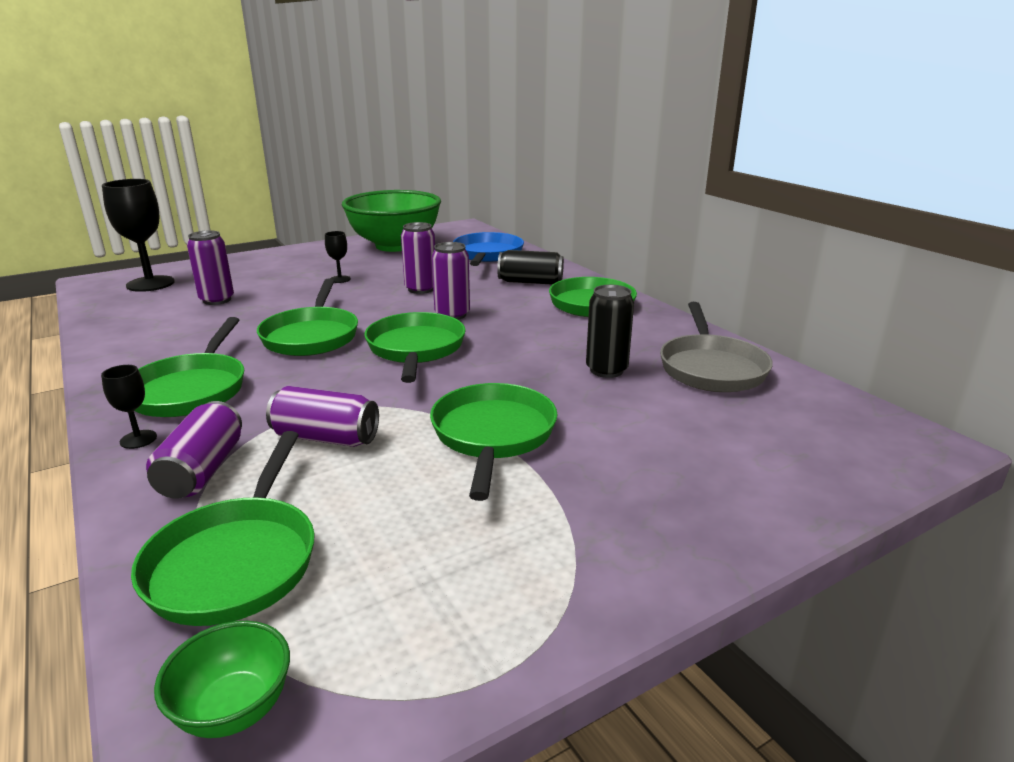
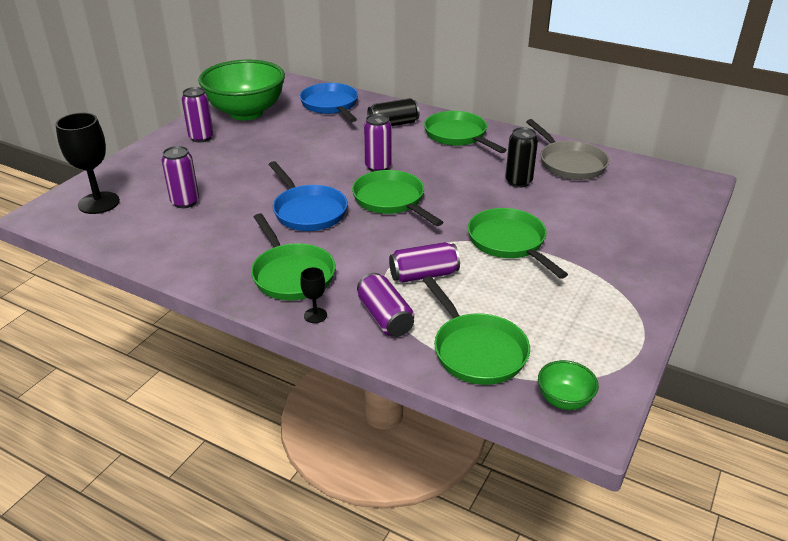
camera: 30 degrees left, 10 degrees up
green pan [257,279,358,356] -> blue pan [269,161,348,231]
black goblet [325,231,351,283] -> none
purple can [401,222,435,294] -> purple can moved to [182,87,214,142]

